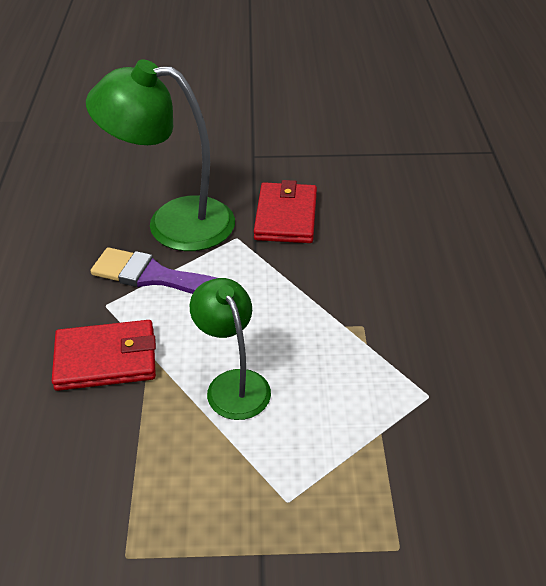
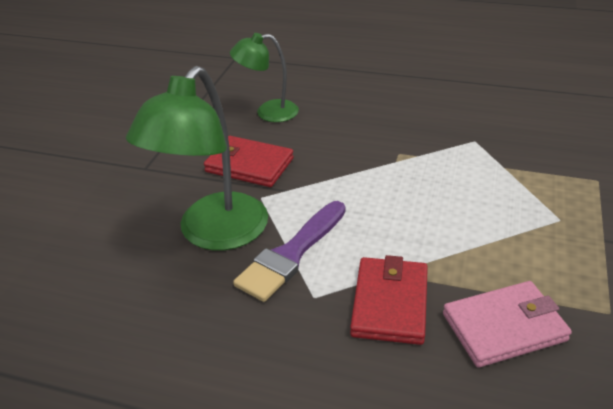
camera: 70 degrees left, 5 degrees down
green lamp [190,278,271,420] -> green lamp moved to [230,33,299,122]
none -> pink wallet [443,281,572,368]

